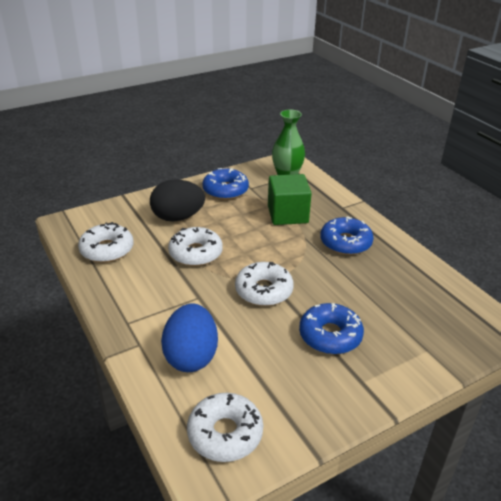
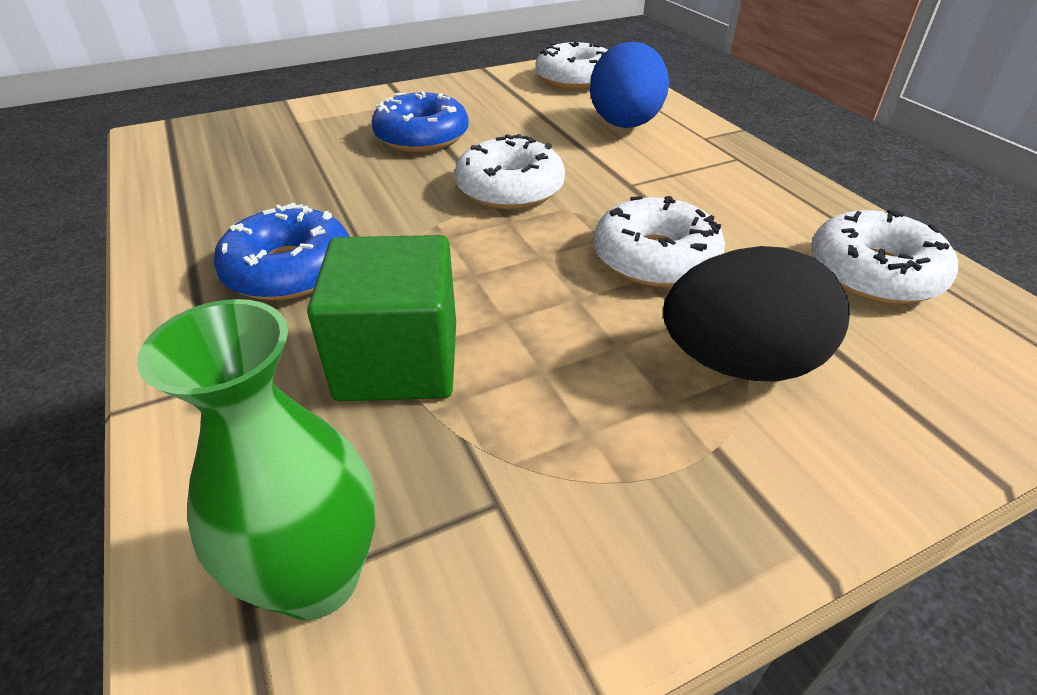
camera: 175 degrees left, 5 degrees up
blue donut [202,168,249,200] -> none

